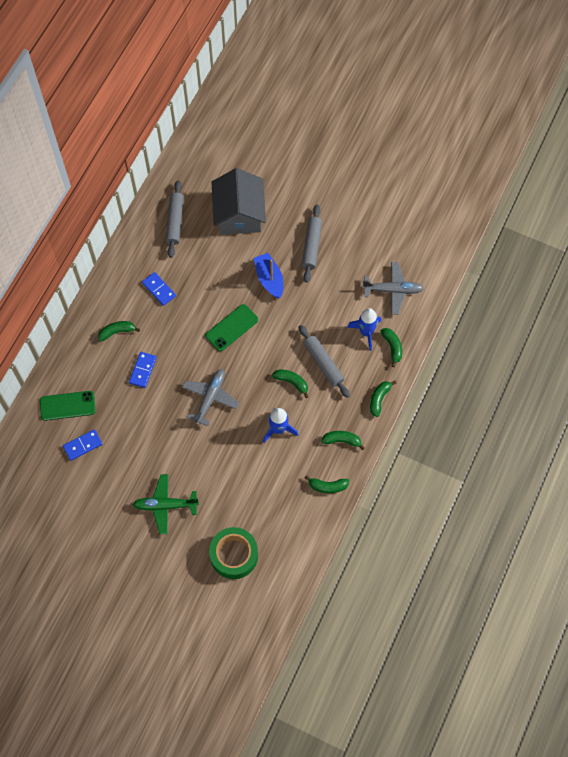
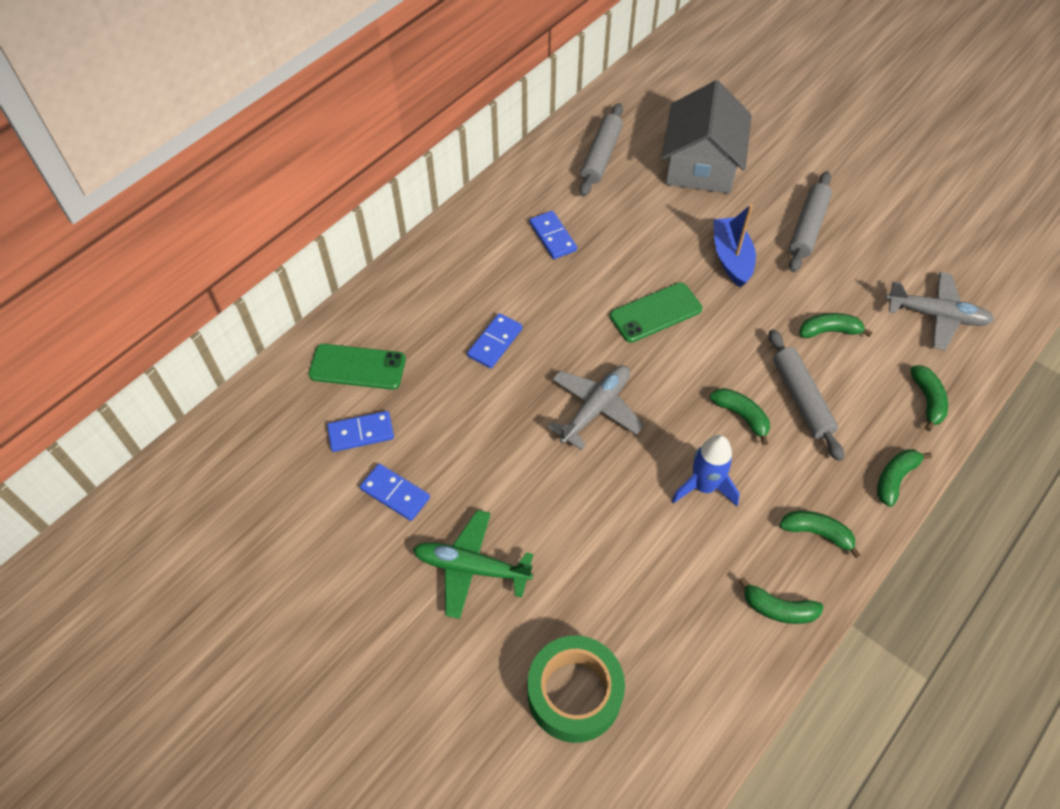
camera: 15 degrees right, 10 degrees down
green banana [98,321,140,342] -> green banana moved to [799,313,872,338]
blue rocket [347,308,381,351] -> none
none -> blue domino [360,464,430,521]

